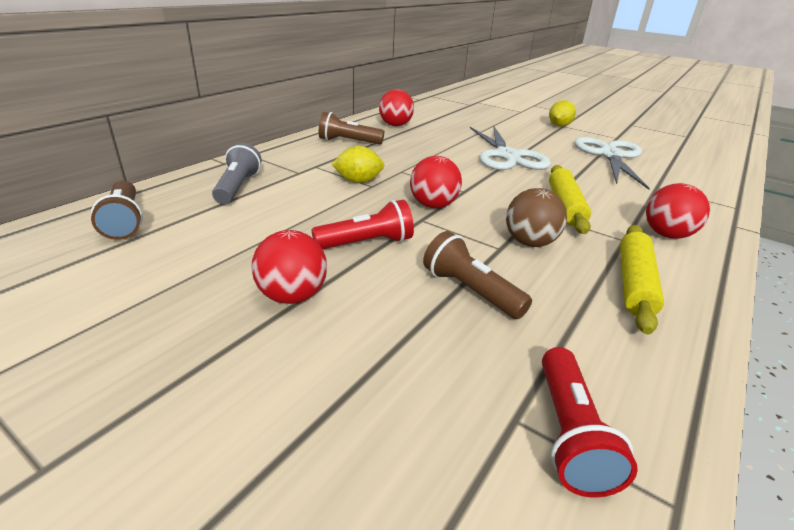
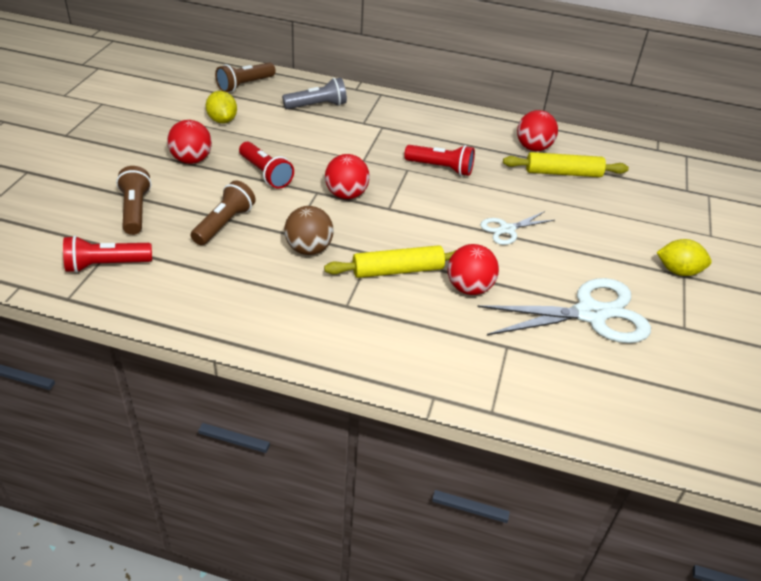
camera: 70 degrees right, 10 degrees up
brown flashlight [319,112,384,144] -> brown flashlight moved to [116,166,151,235]
yellow lemon [332,146,384,183] -> yellow lemon moved to [206,91,237,123]
white scissors [470,125,551,170] -> white scissors [480,211,555,245], size x0.52
yellow rolling pin [620,225,664,335] -> yellow rolling pin moved to [503,152,629,177]
red ball [646,183,710,239] -> red ball moved to [448,244,499,295]
none -> red flashlight [404,145,475,176]

